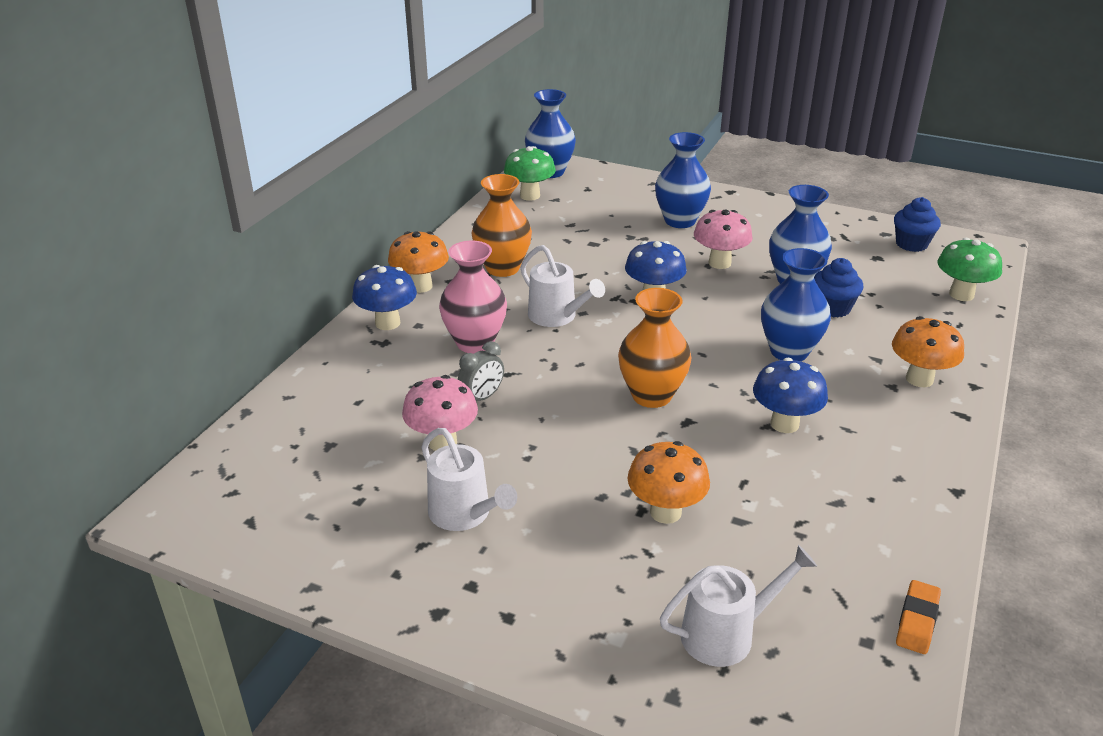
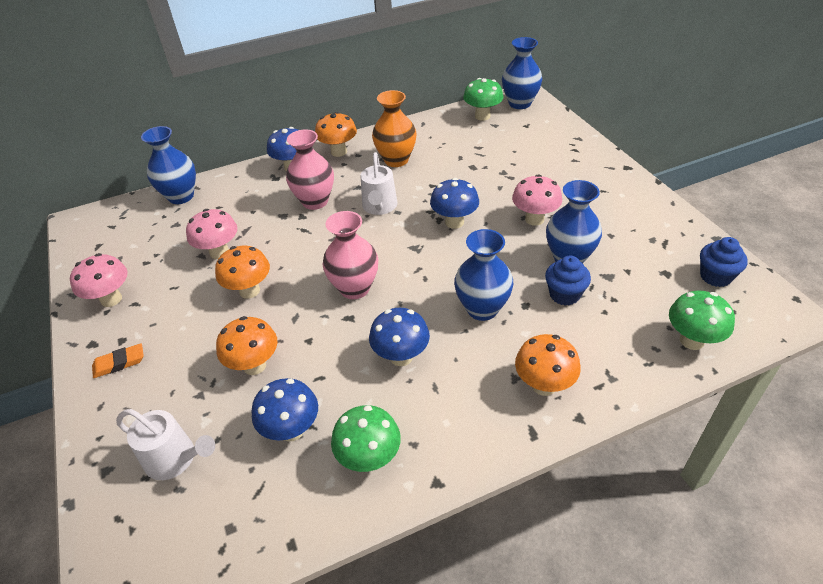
camera: 45 degrees right, 10 degrees up
white watering can [422,428,517,531] -> none
grey clock [458,341,504,401] -> none
orange vase [618,288,692,408] -> pink vase [323,211,378,299]
blue vase [655,132,711,228] -> blue vase moved to [141,126,196,204]
orange eraser [896,580,941,654] -> orange eraser moved to [92,343,144,378]
none -> pink mushroom [70,253,128,307]
none -> orange mushroom [215,246,270,299]
none -> blue mushroom [251,378,318,442]
none -> green mushroom [331,405,401,472]

